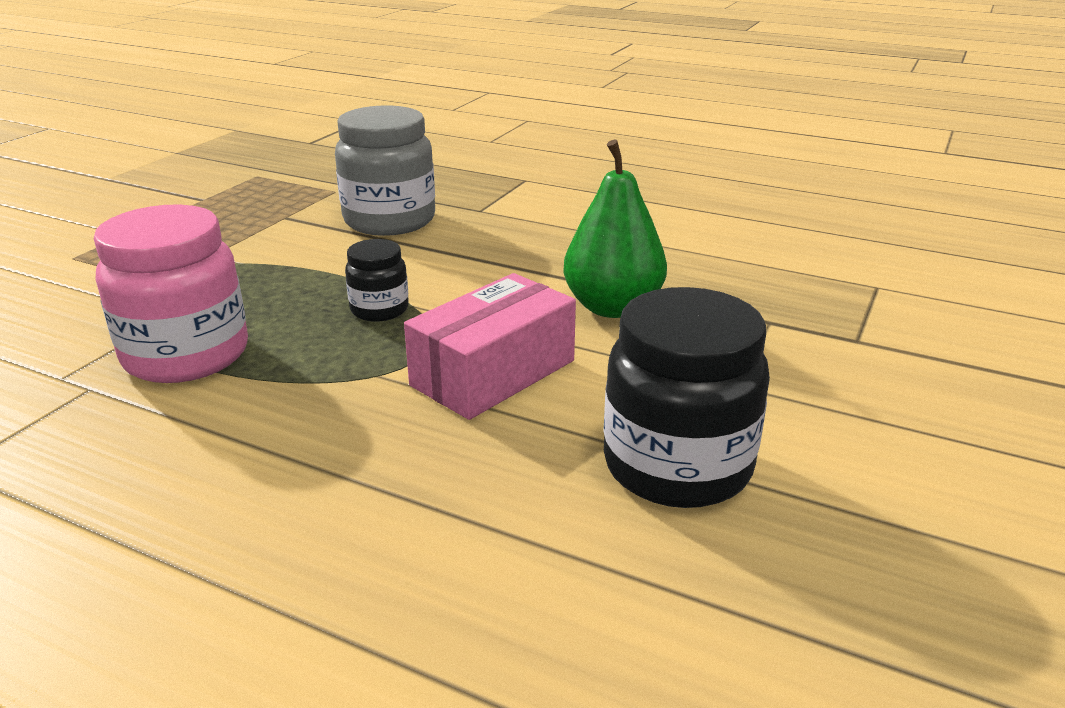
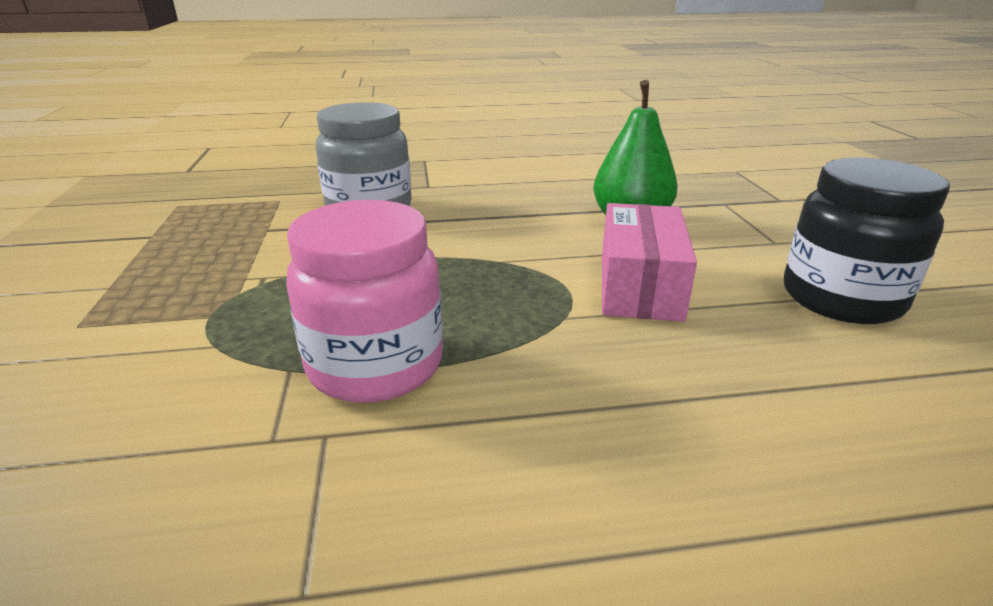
camera: 35 degrees left, 0 degrees up
black jar [345,239,409,322] -> none

